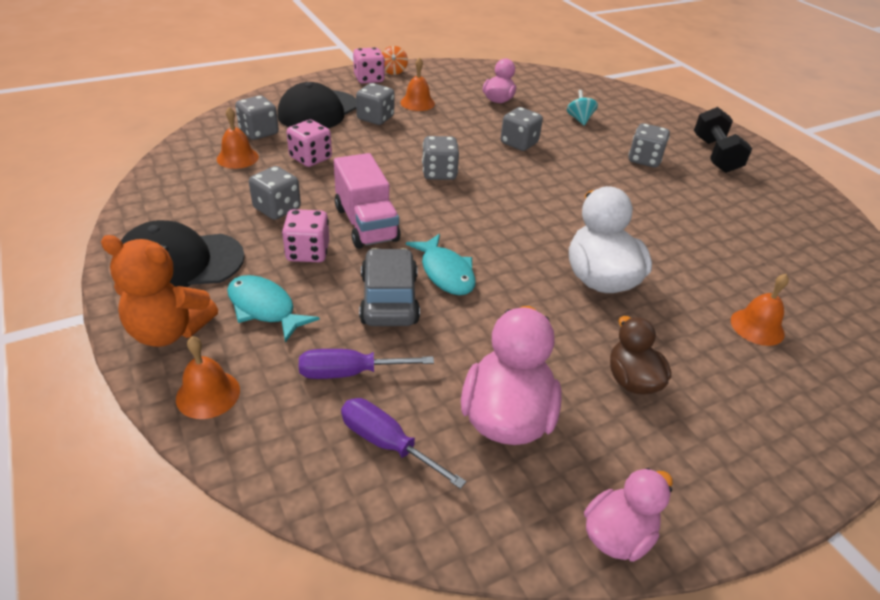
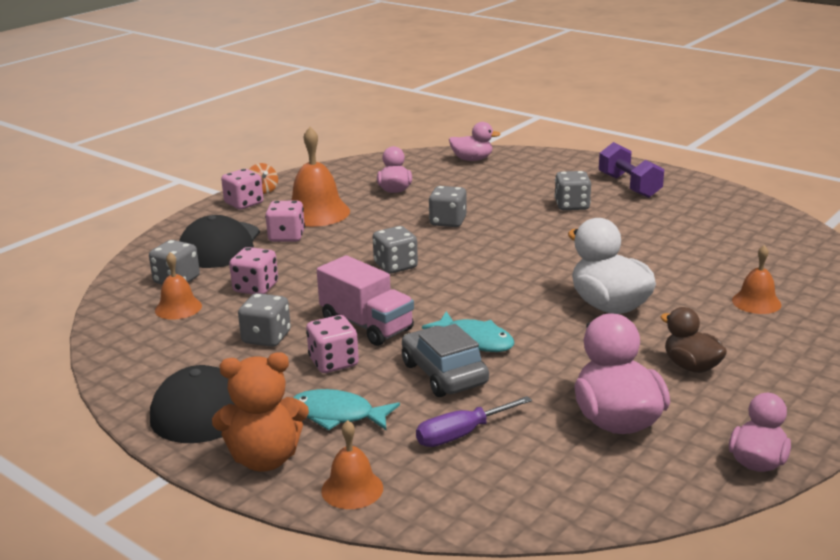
camera: 20 degrees left, 15 degrees down
purple screwdriver [341,398,466,489] -> none
grey dice [356,83,395,125] -> pink dice [265,201,305,242]
orange bell [401,57,435,111] -> orange bell [291,127,350,227], size x1.73
turquoise spinning top [567,90,598,126] -> none
black dumbbell [694,107,752,173] -> purple dumbbell [599,142,664,198]
none -> pink duck [449,122,501,161]

